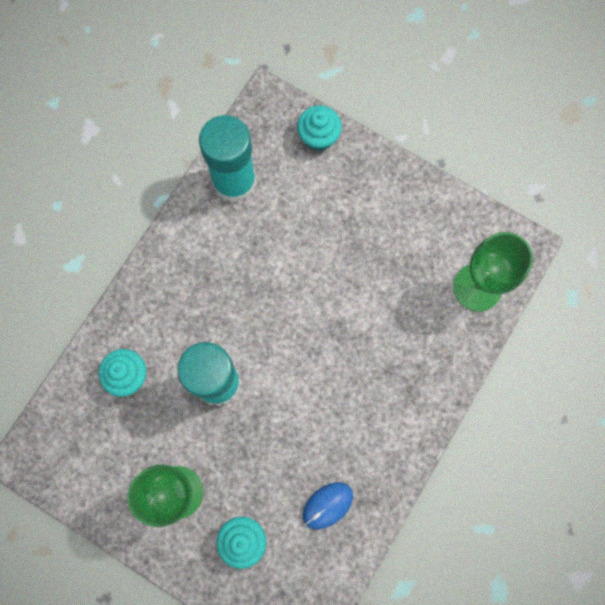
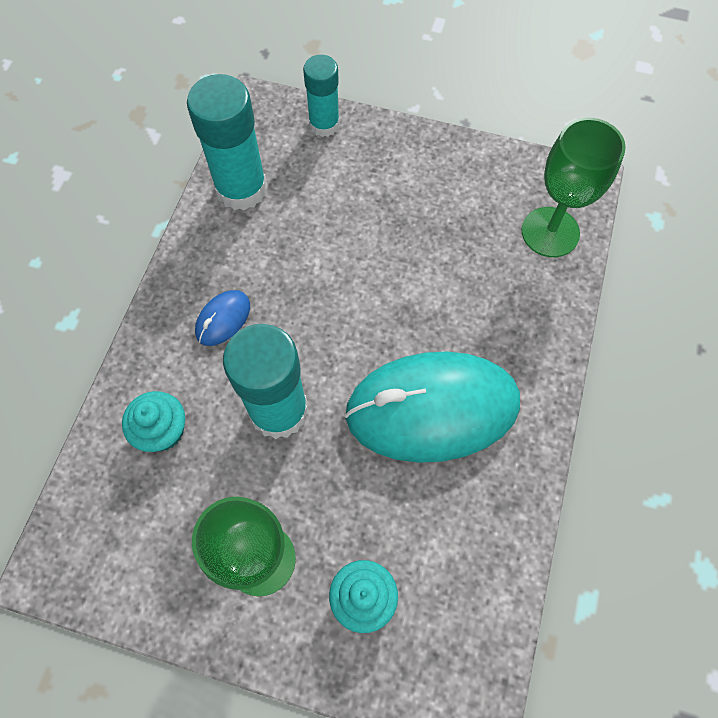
camera: 15 degrees left, 10 degrees down
turquoise cupcake [297,105,342,151] -> turquoise glue stick [303,55,340,137]
blue mouse [302,482,353,529] -> blue mouse moved to [195,290,250,346]
none -> turquoise mouse [344,352,520,463]

